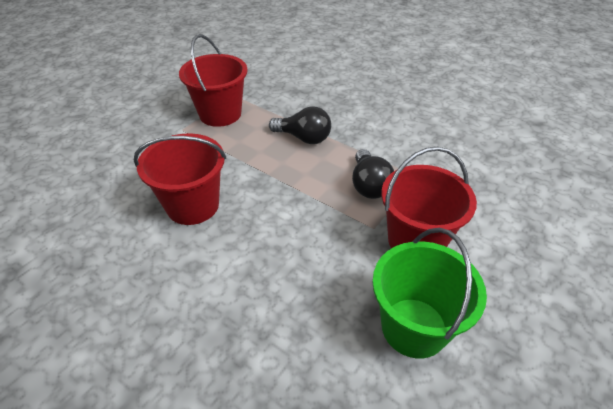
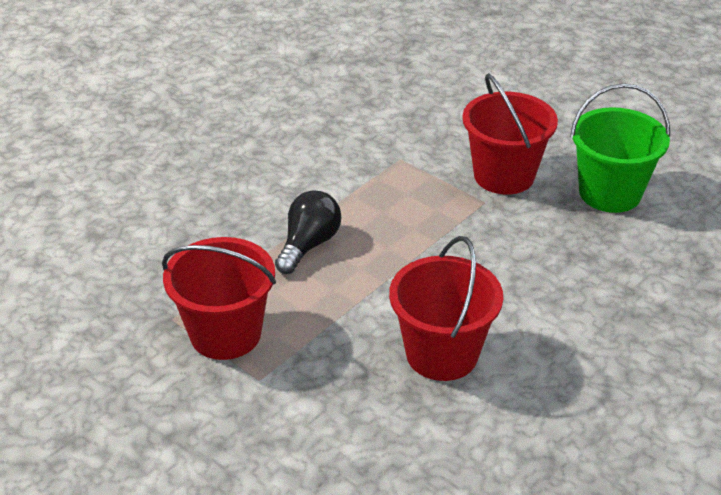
camera: 85 degrees left, 5 degrees down
black light bulb [352,149,394,199] -> none

